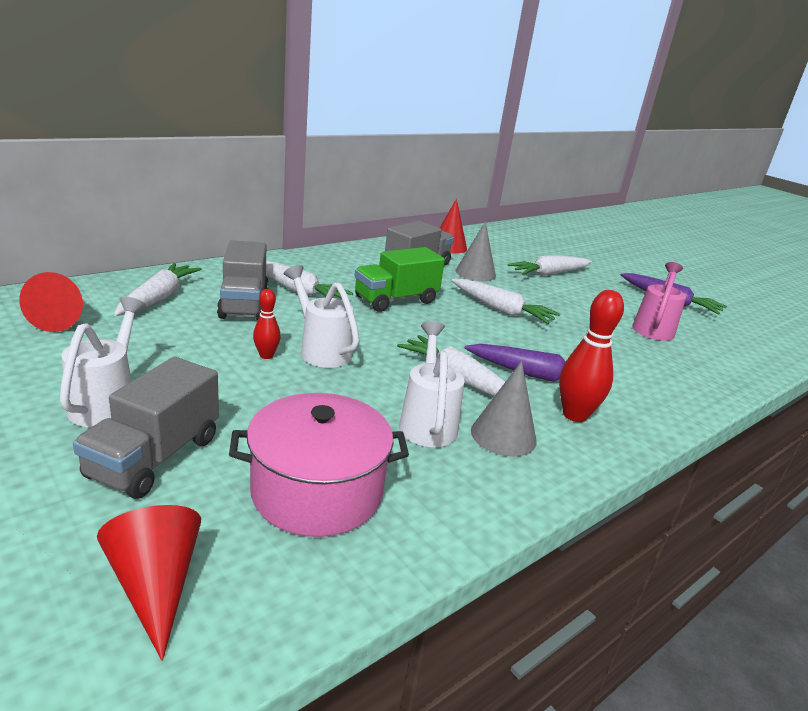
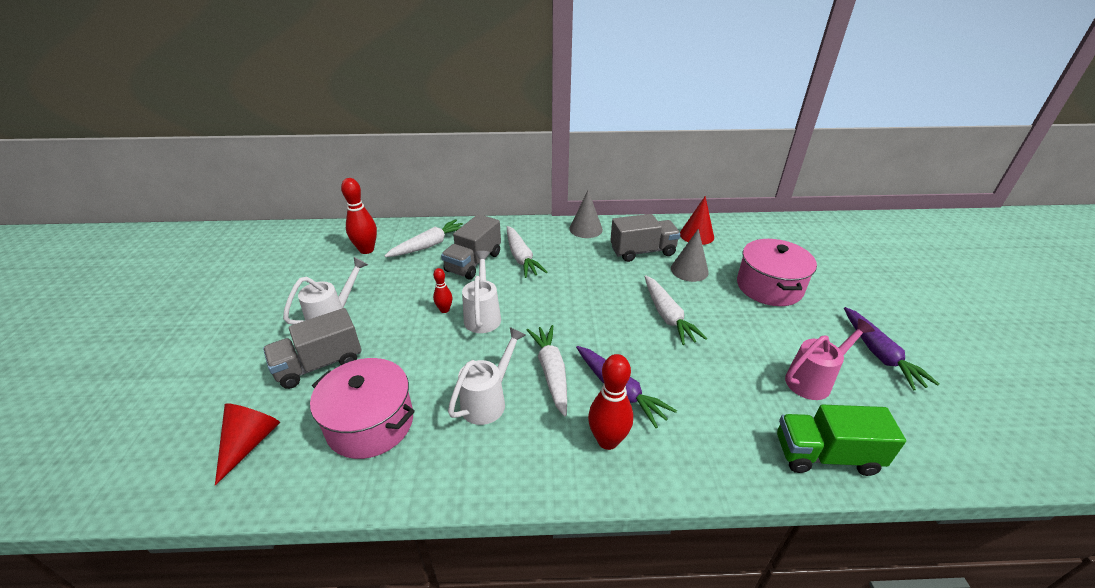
camera: 40 degrees right, 10 degrees up
red cone [19,272,83,332] -> red bowling pin [341,178,377,254]
green truck [355,247,445,312] -> green truck moved to [777,405,906,476]
grey cone [471,361,537,457] -> grey cone moved to [569,190,603,238]
white carrot [508,255,592,276] -> pink pot [737,239,817,306]

